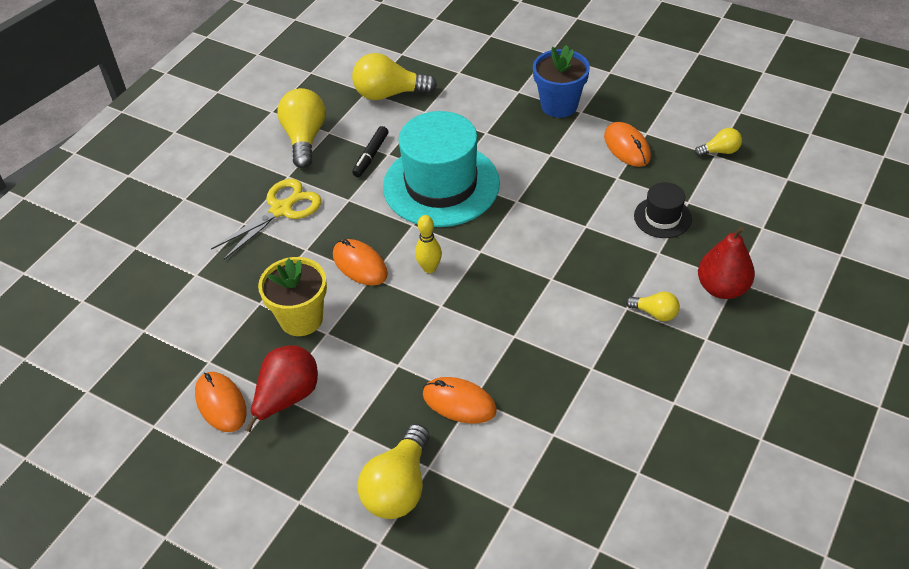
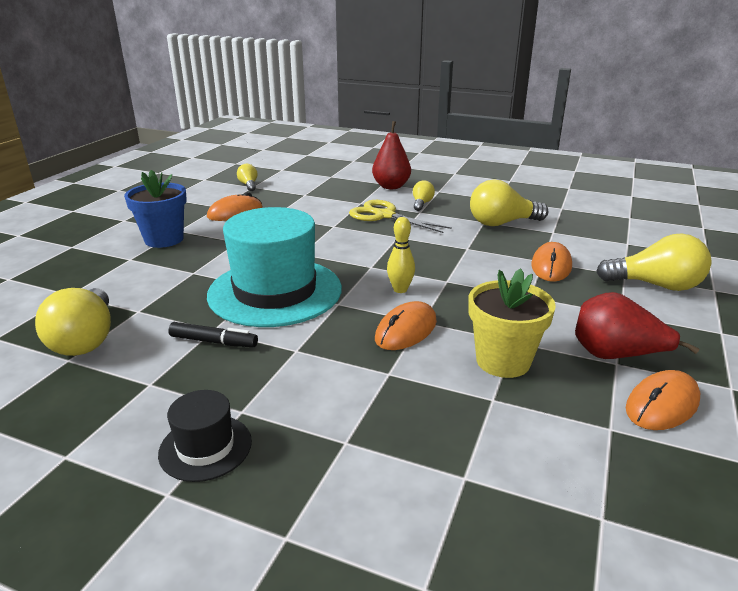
camera: 100 degrees left, 20 degrees down
yellow scissors [211,179,322,260] -> yellow scissors moved to [349,200,452,233]
yellow light bulb [277,88,326,168] -> yellow light bulb moved to [470,180,549,226]
black hat [634,182,692,238] -> black hat moved to [158,390,252,482]

